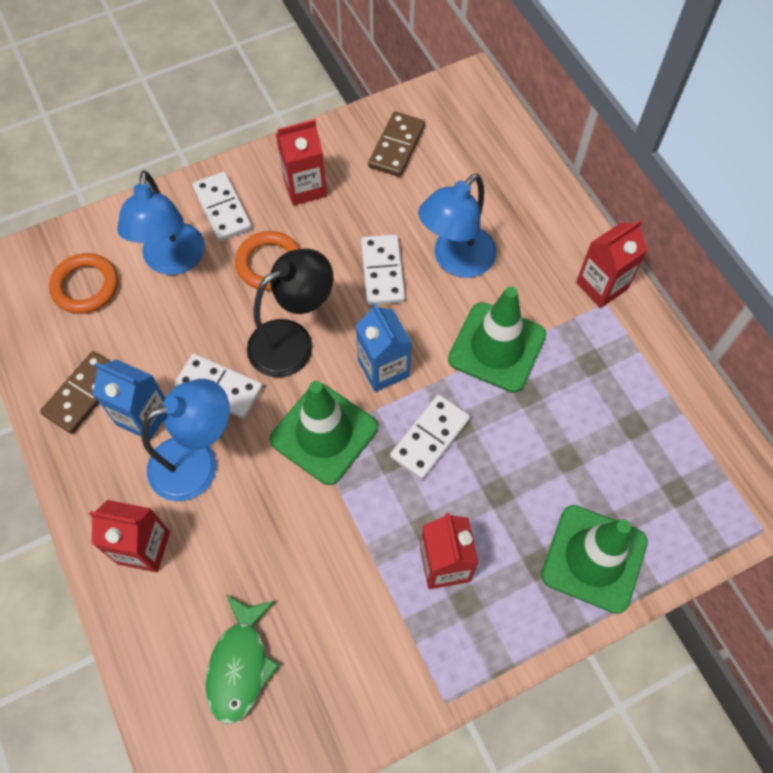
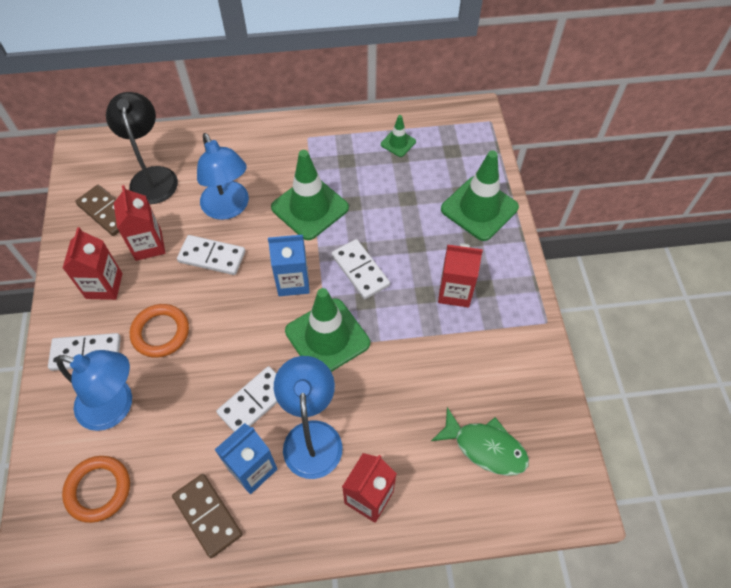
camera: 70 degrees left, 5 degrees down
black lamp [247,249,334,378] -> black lamp moved to [106,92,178,204]
red carton [576,219,647,308] -> red carton moved to [114,185,165,261]
none -> green traffic cone [381,115,416,157]

